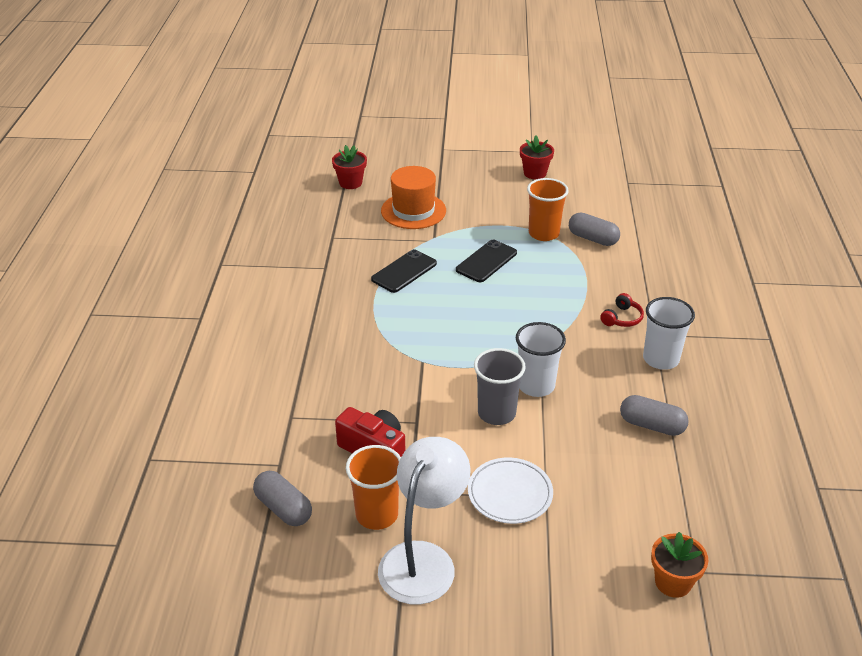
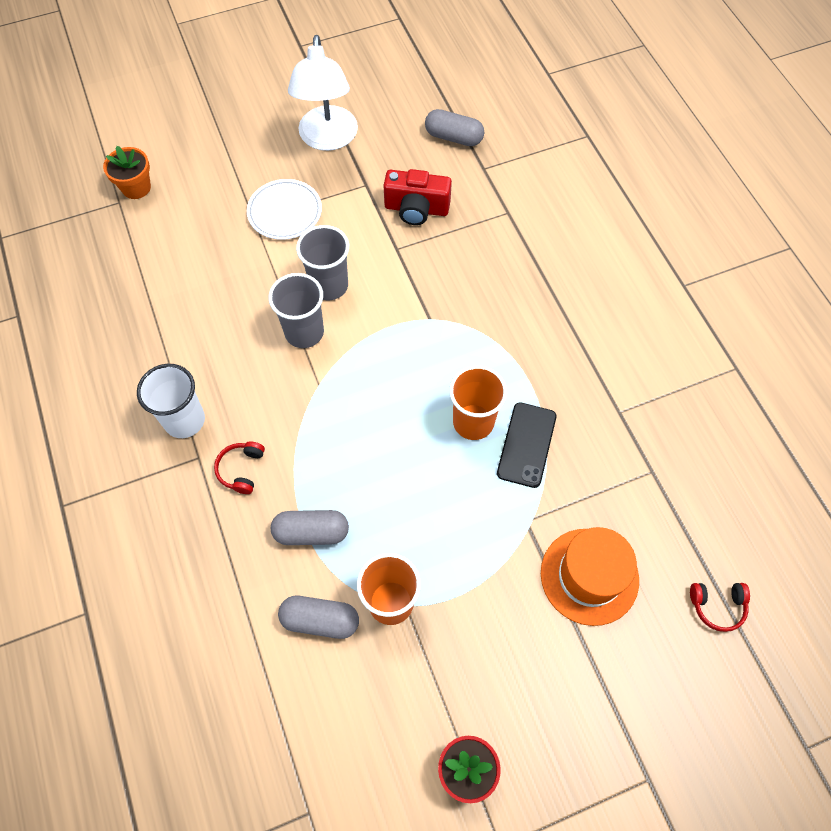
camera: 155 degrees right, 25 degrees up
red flower pot [332,145,367,189] -> red headphones [690,583,750,632]
orange cup [346,445,401,530] -> orange cup moved to [449,365,507,440]
black phone [456,240,517,282] -> none
white cup [516,322,566,397] -> grey cup [269,273,324,348]
grey capsule [620,395,689,436] -> grey capsule moved to [271,510,349,545]

